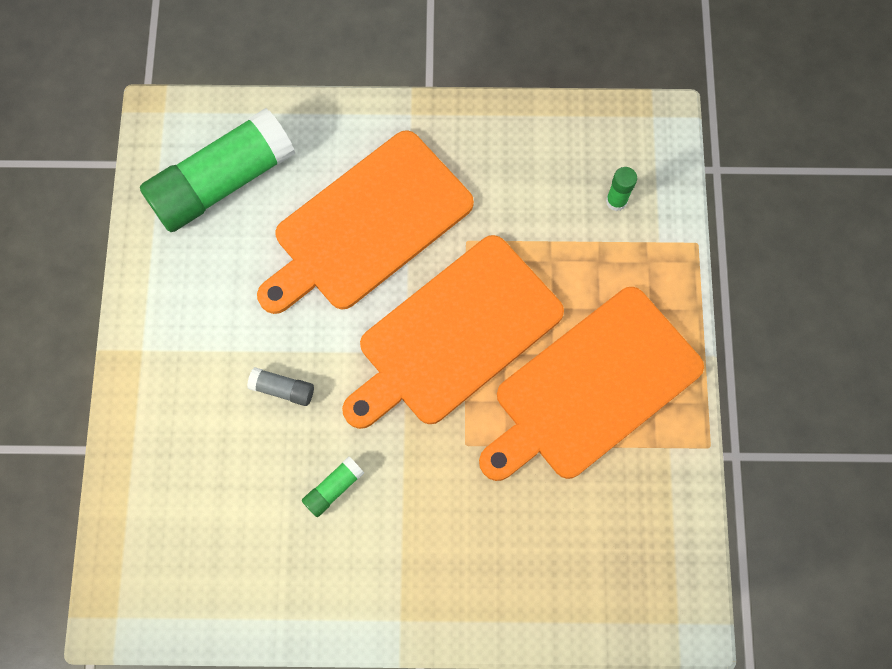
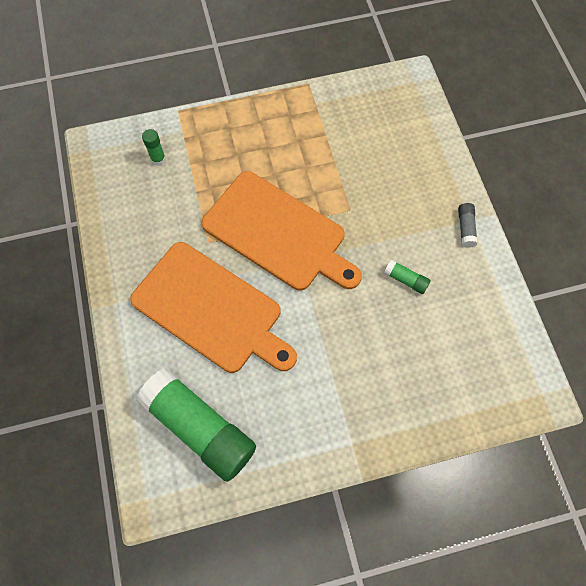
camera: 105 degrees left, 5 degrees down
grey glue stick [247,367,314,406] -> grey glue stick moved to [458,203,478,248]
orange cutting board [479,287,704,481] -> none

